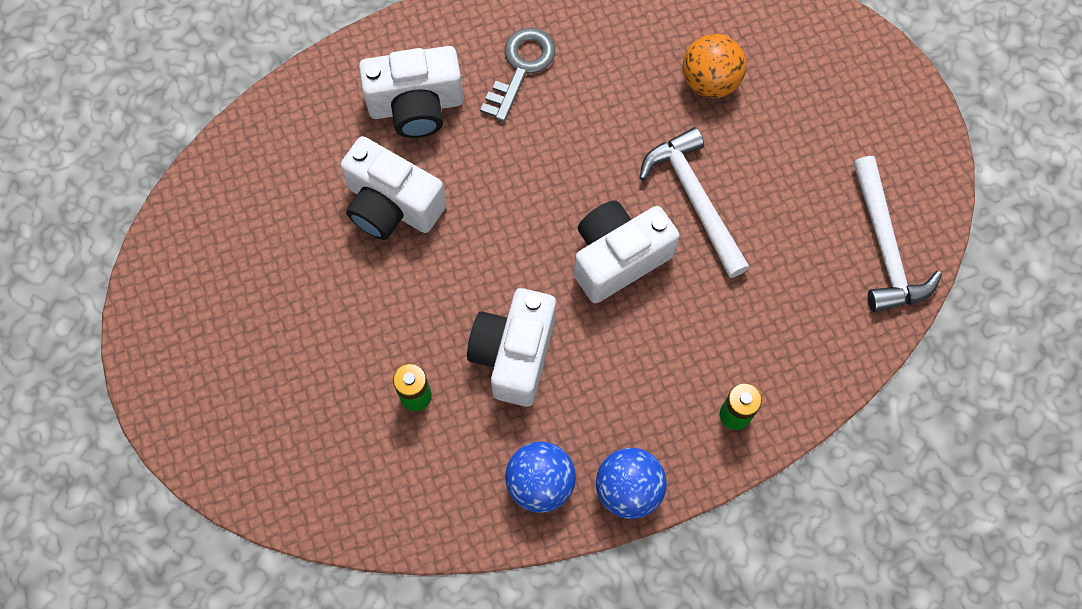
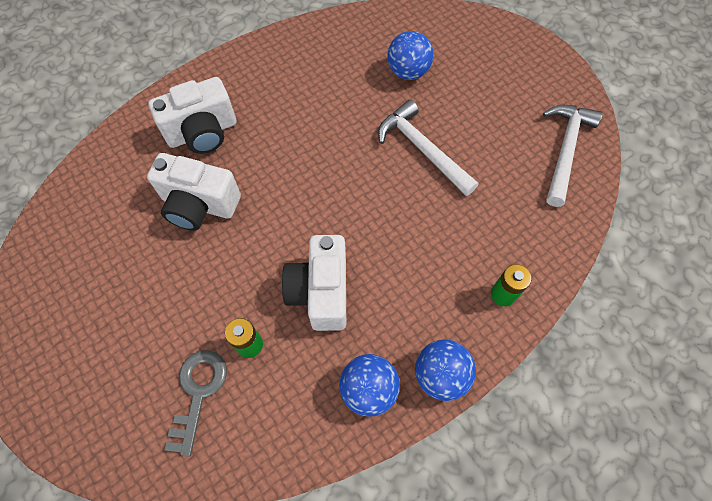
camera: 15 degrees left, 5 degrees down
grey key [480,28,555,122] -> grey key moved to [165,350,227,457]
white camera [574,200,680,303] -> none
orange ball [682,34,746,98] -> blue ball [387,31,433,80]
white hammer [853,156,942,313] -> white hammer turned 135 degrees counterclockwise [543,105,603,207]

